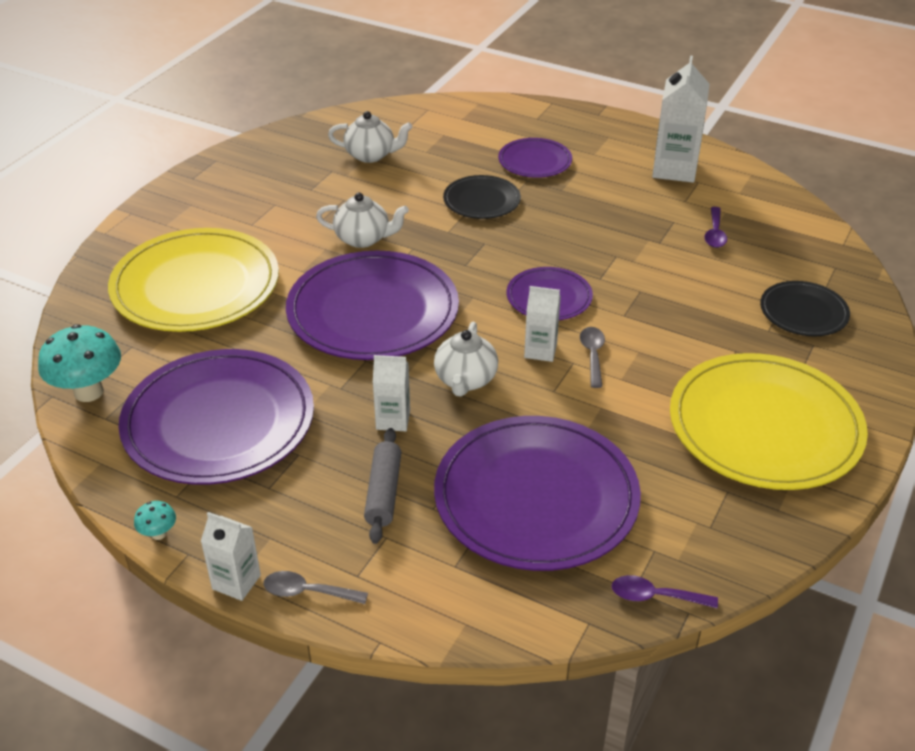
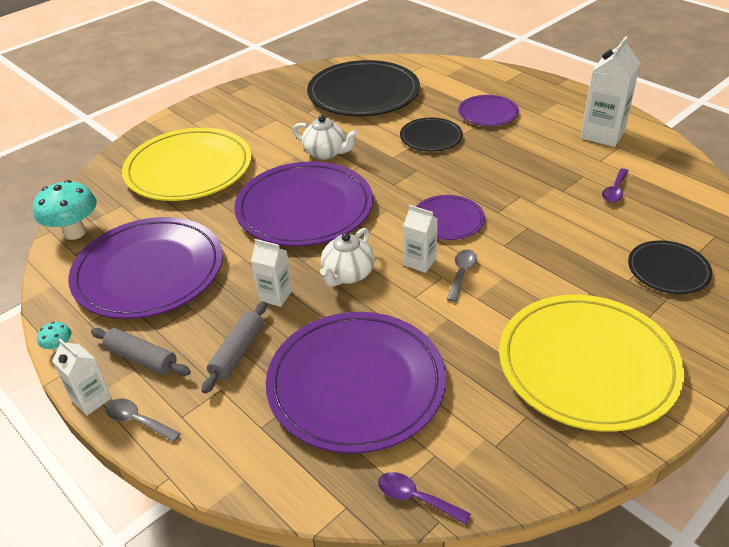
camera: 20 degrees right, 0 degrees up
white teapot [328,111,412,163] -> black plate [307,60,420,116]
none -> grey rolling pin [91,328,191,376]

